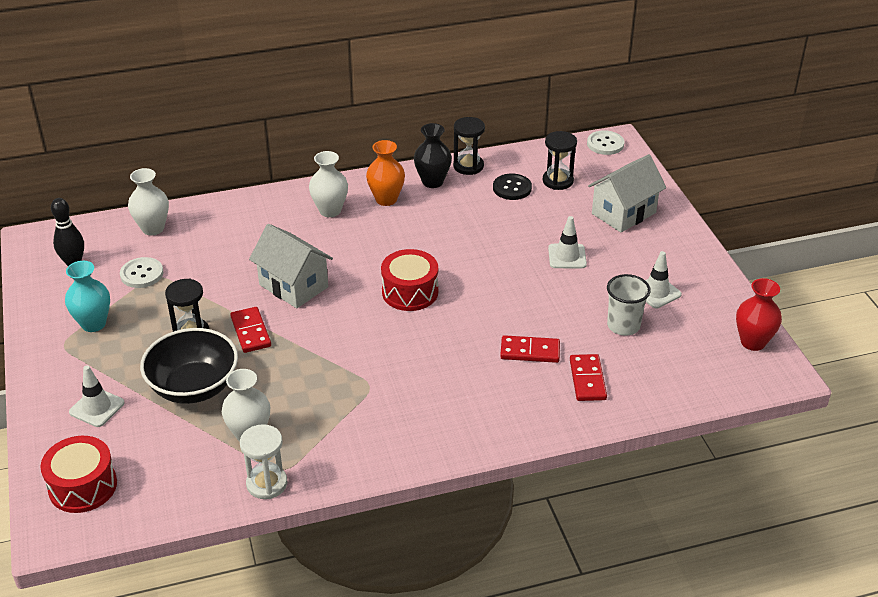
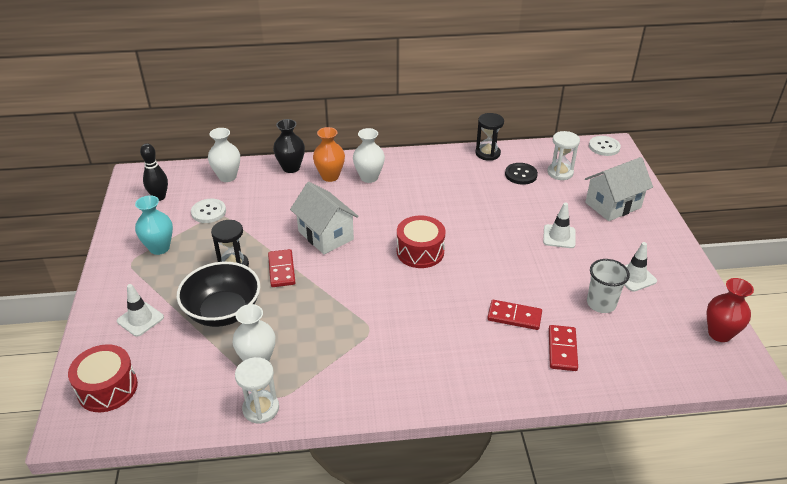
camera: 10 degrees right, 0 degrees up
orange vase [366,140,405,206] -> orange vase moved to [313,127,345,182]
black vase [414,123,452,188] -> black vase moved to [273,119,305,173]
black hourglass [543,131,577,190] -> white hourglass [547,131,580,180]

